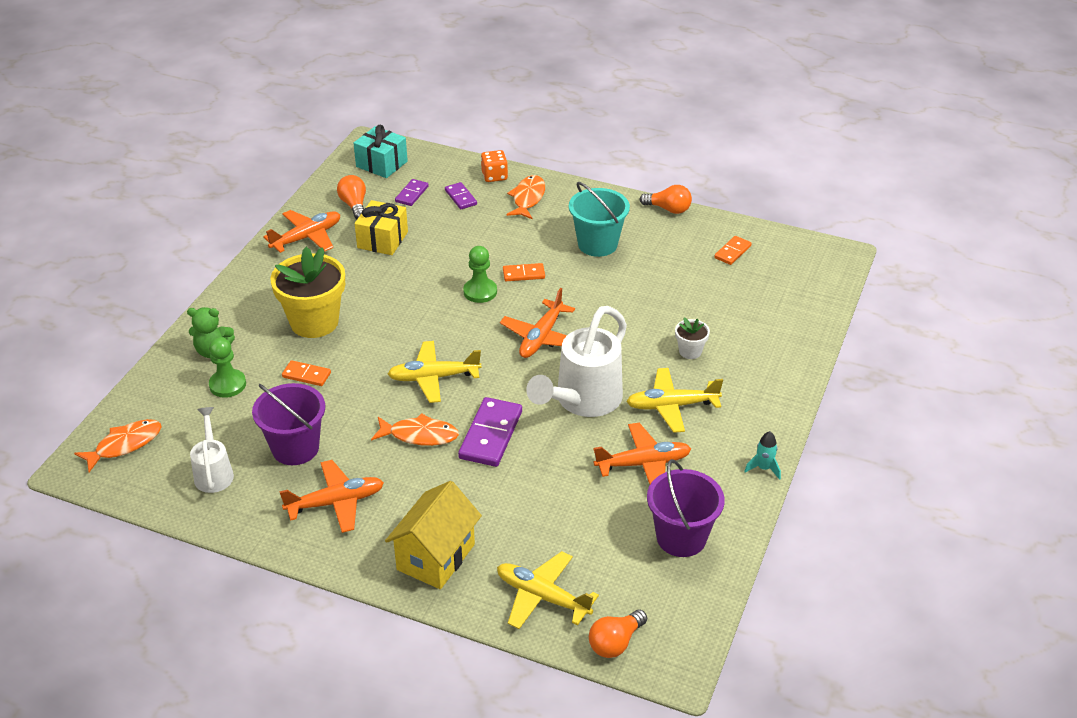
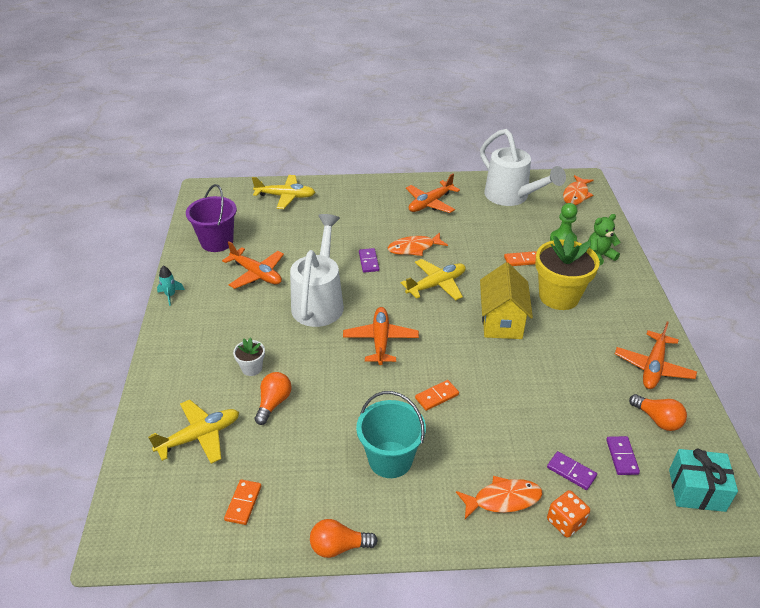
camera: 155 degrees right, 0 degrees up
white watering can [190,407,234,493] -> white watering can [480,129,566,206], size x1.79
purple bucket [252,383,325,465] -> none
yellow gift [355,200,408,255] -> none
yellow house [385,481,482,589] -> yellow house moved to [480,262,533,339]
purple domino [458,397,522,467] -> purple domino [359,248,379,273], size x0.56
green pawn [463,246,497,303] -> none
orange fish [506,175,545,219] -> orange fish turned 90 degrees counterclockwise [456,476,542,519]
orange light bulb [589,609,647,658] -> orange light bulb moved to [255,372,292,425]
orange plane [593,423,691,484] -> orange plane turned 105 degrees counterclockwise [222,242,284,289]
yellow plane [626,368,723,433] -> yellow plane moved to [148,400,239,464]

